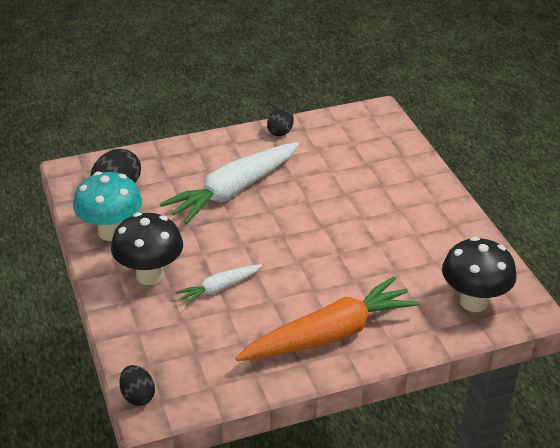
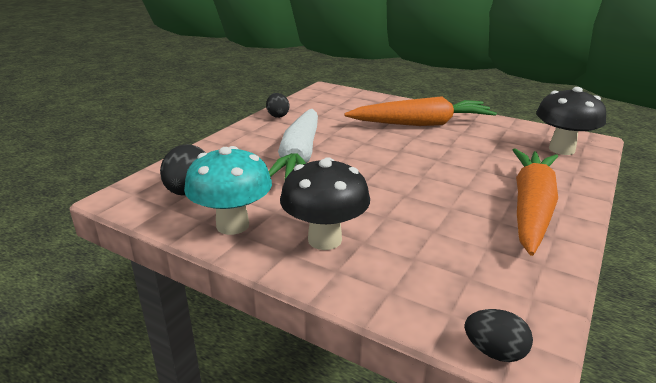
camera: 40 degrees left, 10 degrees down
white carrot [175,264,262,306] -> none
none -> orange carrot [344,96,497,126]

